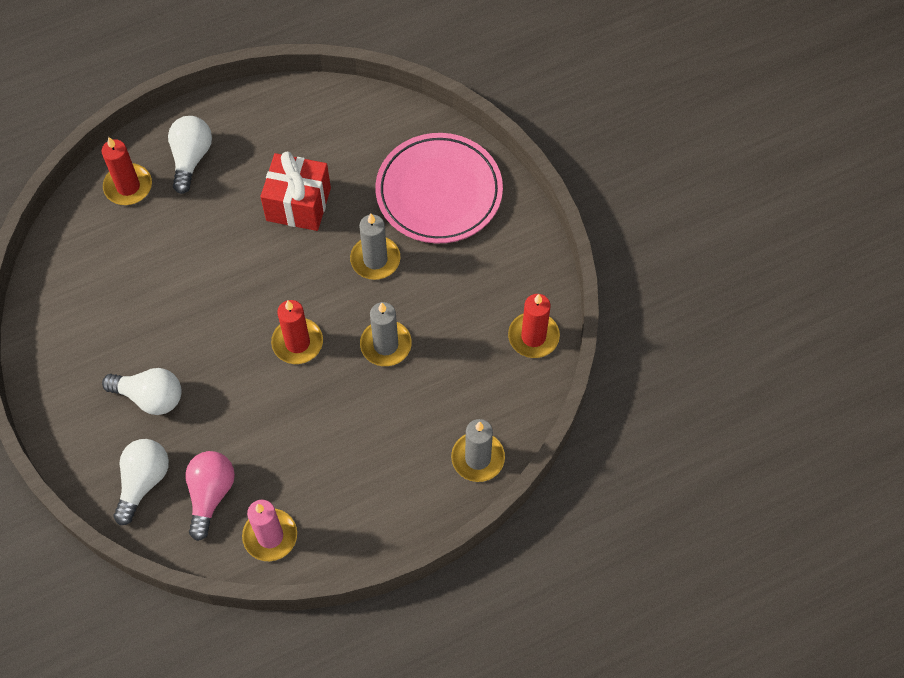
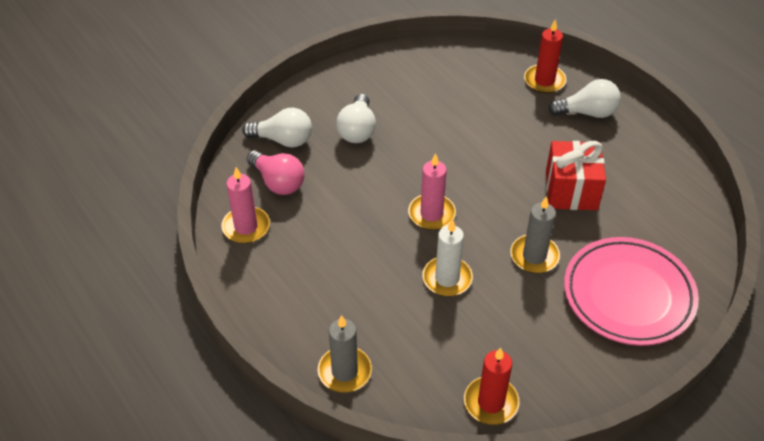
camera: 80 degrees right, 15 degrees down
pink light bulb [185,451,235,541] -> pink light bulb turned 45 degrees clockwise [247,150,305,195]
red candle [271,300,323,364] -> pink candle [408,153,456,230]
grey candle [360,302,412,366] -> white candle [422,219,473,296]

